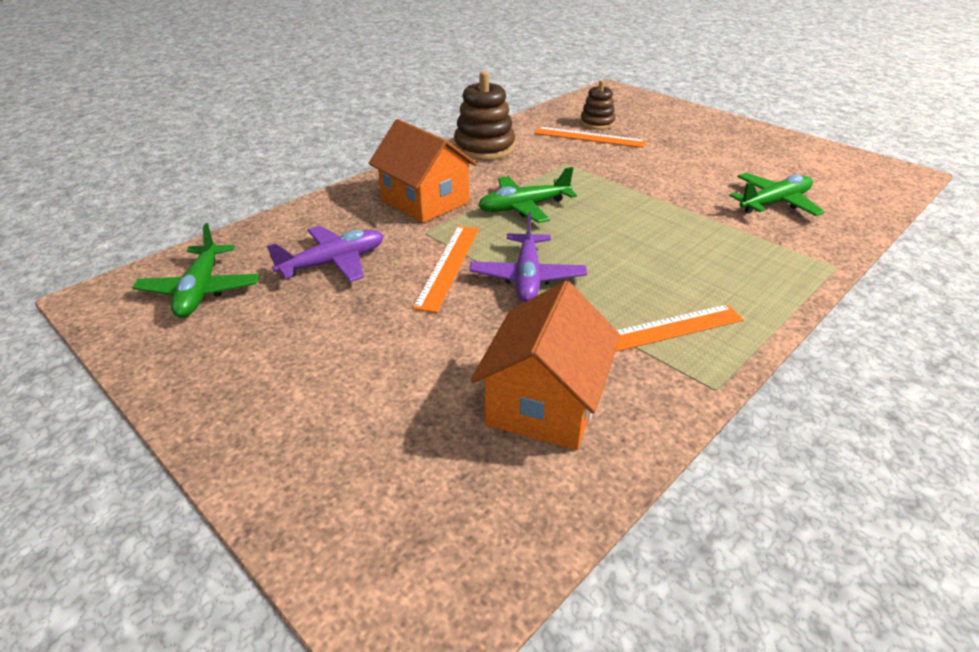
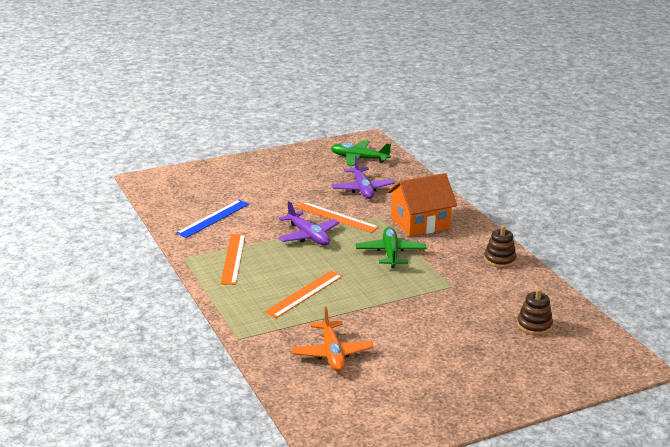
camera: 110 degrees right, 10 degrees down
brown stacking toy [454,71,515,160] -> brown stacking toy [484,225,516,268], size x0.61
purple plane [469,212,587,302] -> purple plane turned 150 degrees counterclockwise [278,201,340,245]
orange house [471,281,620,450] -> blue ruler [176,200,249,238]
orange ruler [534,127,646,148] -> orange ruler moved to [264,271,343,318]
green plane [729,173,825,216] -> orange plane [291,306,374,372]

